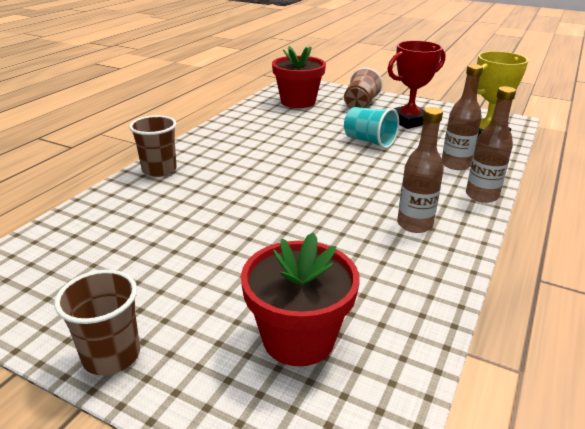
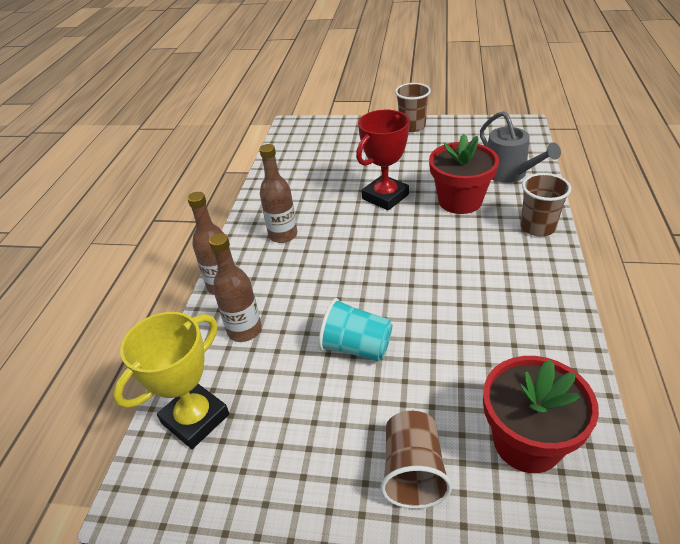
camera: 165 degrees right, 10 degrees up
red flower pot [241,232,360,367] -> red flower pot moved to [429,134,499,214]
red trophy [388,41,445,129] -> red trophy moved to [356,110,410,210]
none -> grey watering can [480,111,561,183]

